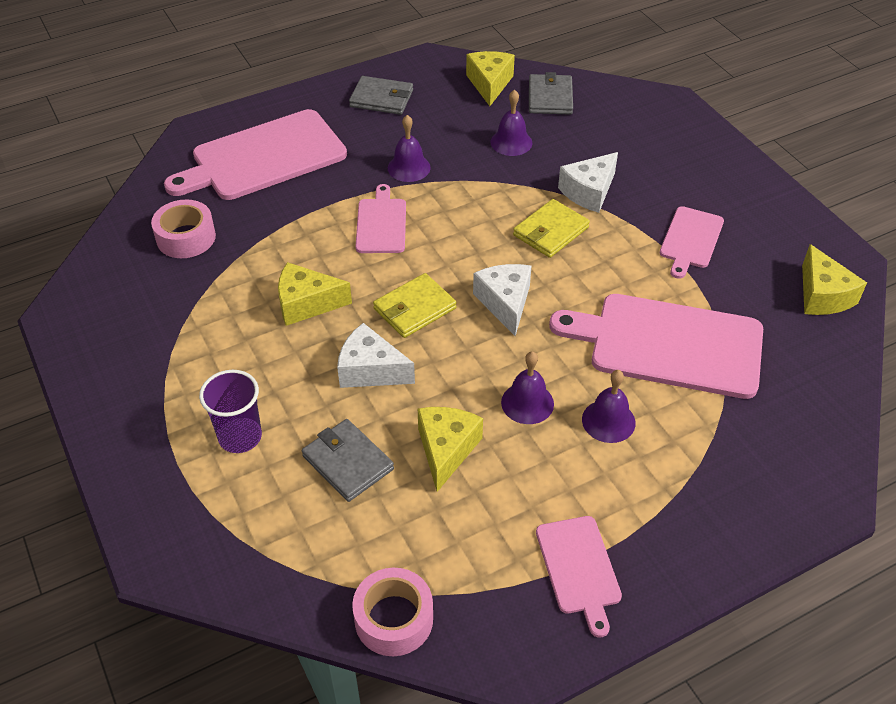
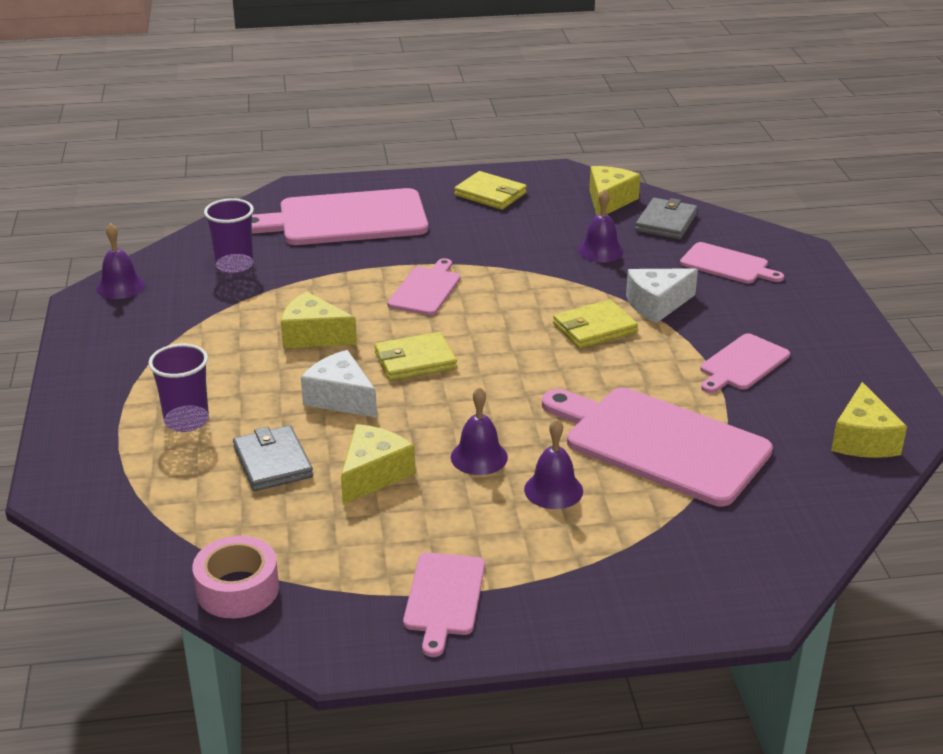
camera: 20 degrees right, 15 degrees down
pink tape [151,200,216,258] -> purple cup [204,198,254,273]
grey wallet [349,76,413,115] -> yellow wallet [454,171,527,210]
purple bell [388,115,431,182] -> purple bell moved to [96,223,145,299]
white cheese [473,264,531,336] -> none
none -> pink cutting board [680,242,784,284]

